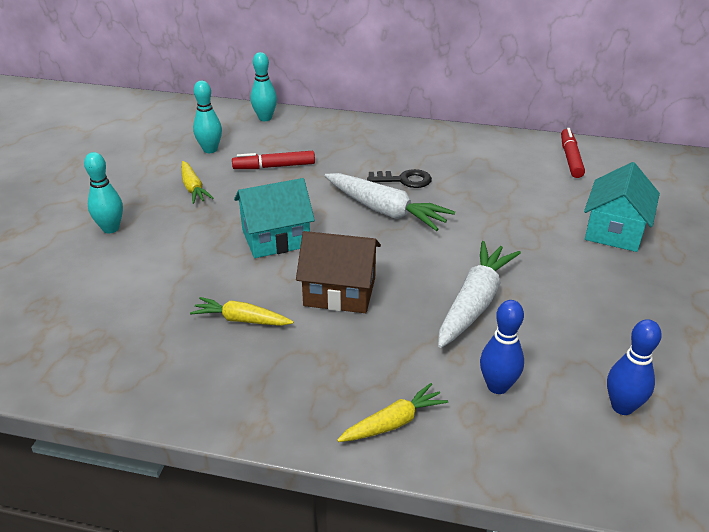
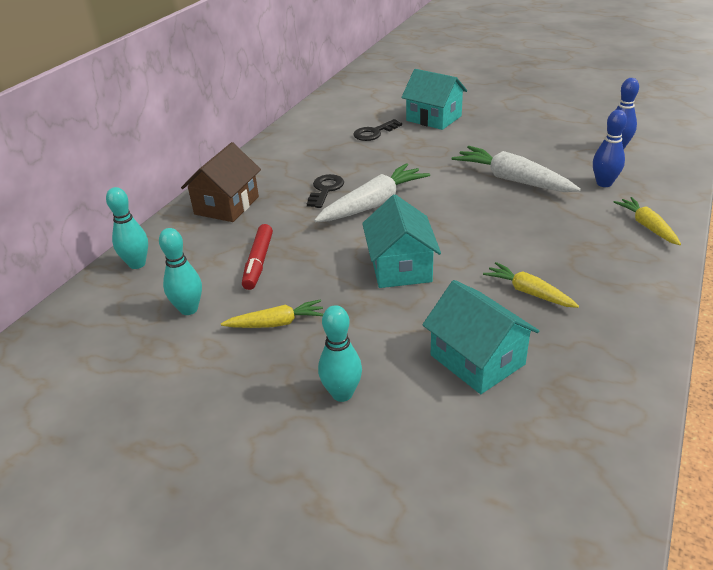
camera: 75 degrees left, 0 degrees up
yellow carrot [190,297,293,326] -> yellow carrot turned 105 degrees clockwise [483,262,579,308]
brown house [296,231,381,313] -> brown house moved to [181,142,261,222]
red marker [561,128,585,178] -> none
none -> black key [353,119,402,141]
none -> turquoise house [422,280,539,394]

